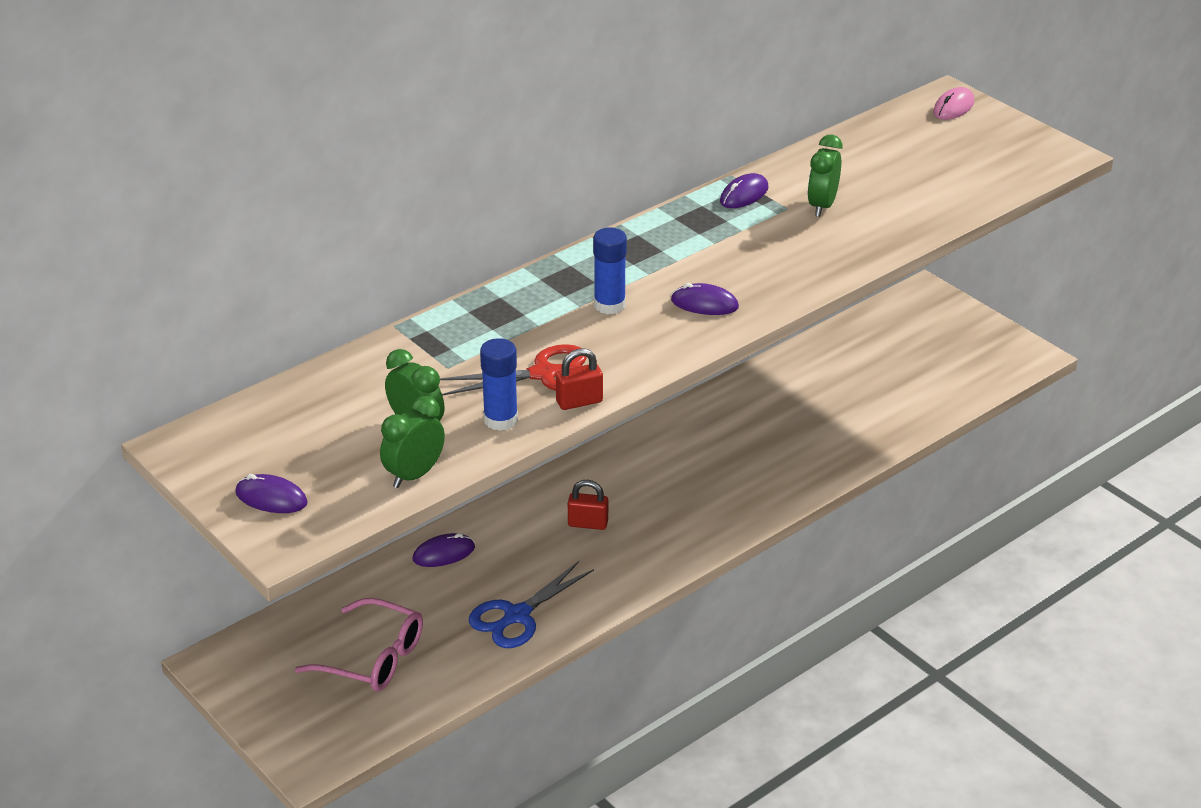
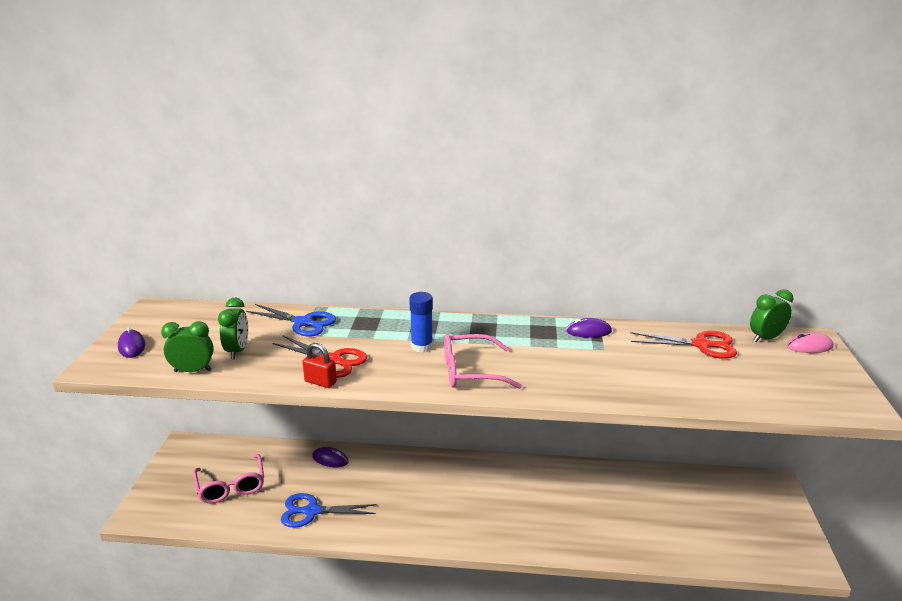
camera: 45 degrees right, 10 degrees down
blue glue stick [480,338,518,431] -> none
red padlock [568,480,608,530] -> none
purple mouse [671,283,739,315] -> pink glasses [444,334,522,389]
green clock [808,135,842,217] -> green clock moved to [750,289,793,342]
none -> blue scissors [246,304,336,337]
none -> red scissors [631,331,737,359]

